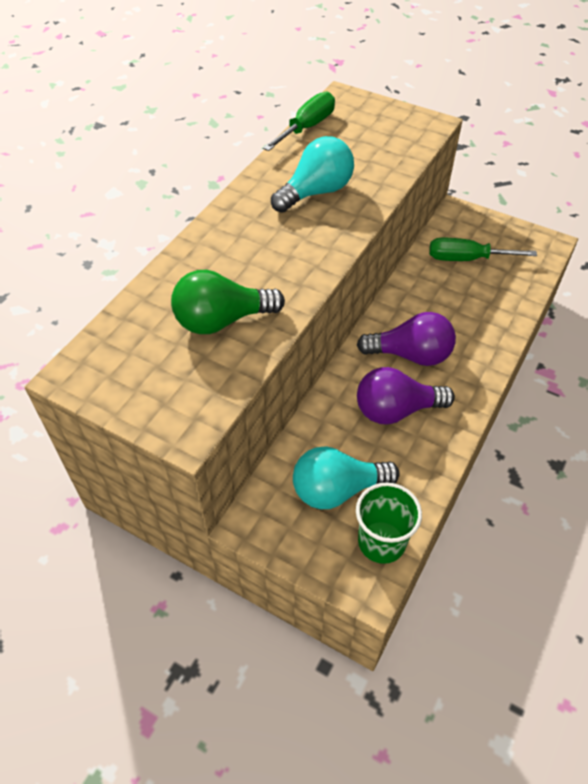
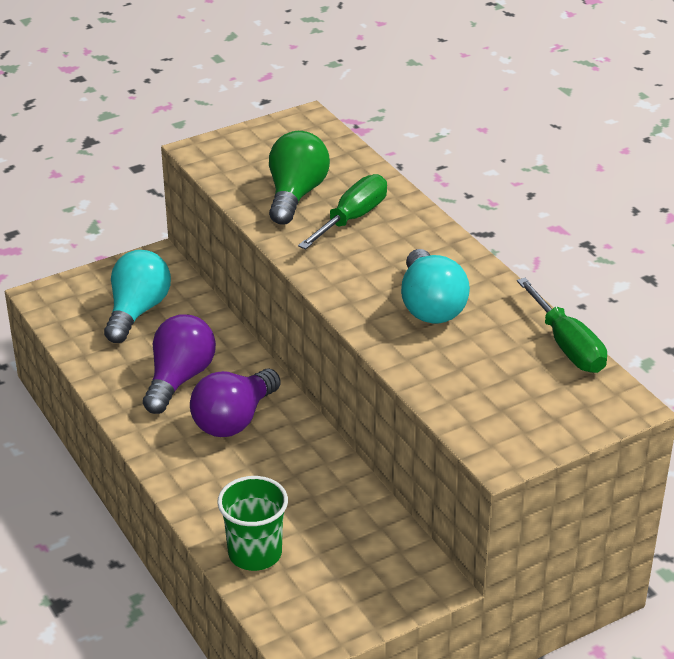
camera: 120 degrees right, 15 degrees down
green cup [356,483,422,564] -> green cup moved to [217,476,288,571]
green screwdriver [429,238,537,261] -> green screwdriver moved to [298,174,387,249]

